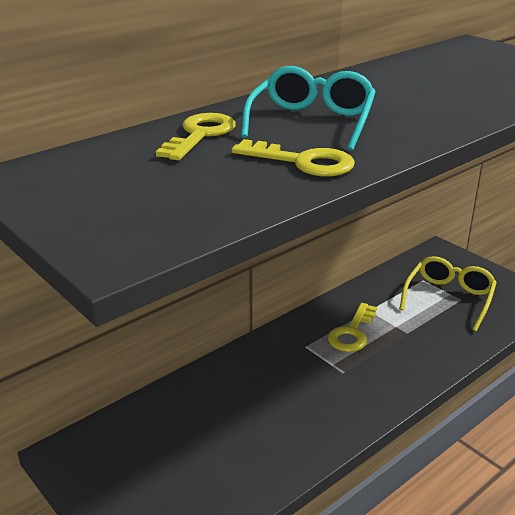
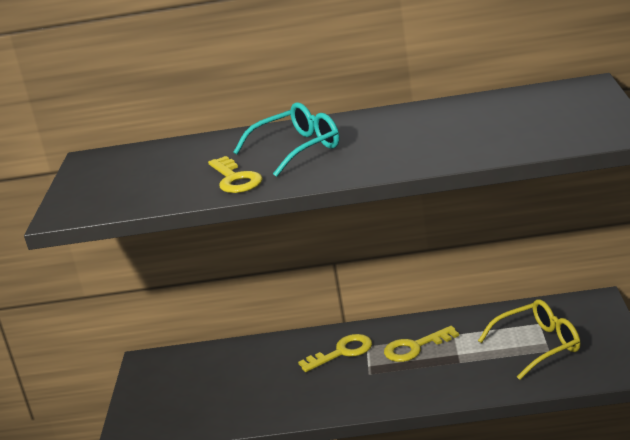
camera: 45 degrees right, 5 degrees down
yellow key [156,113,236,160] -> yellow key moved to [298,334,372,372]

